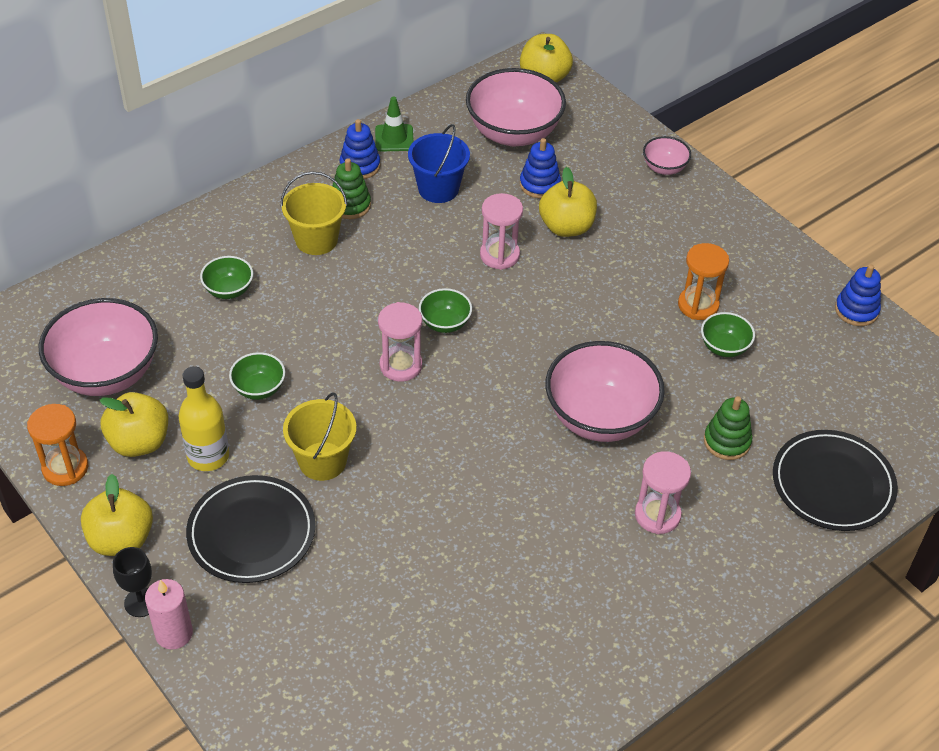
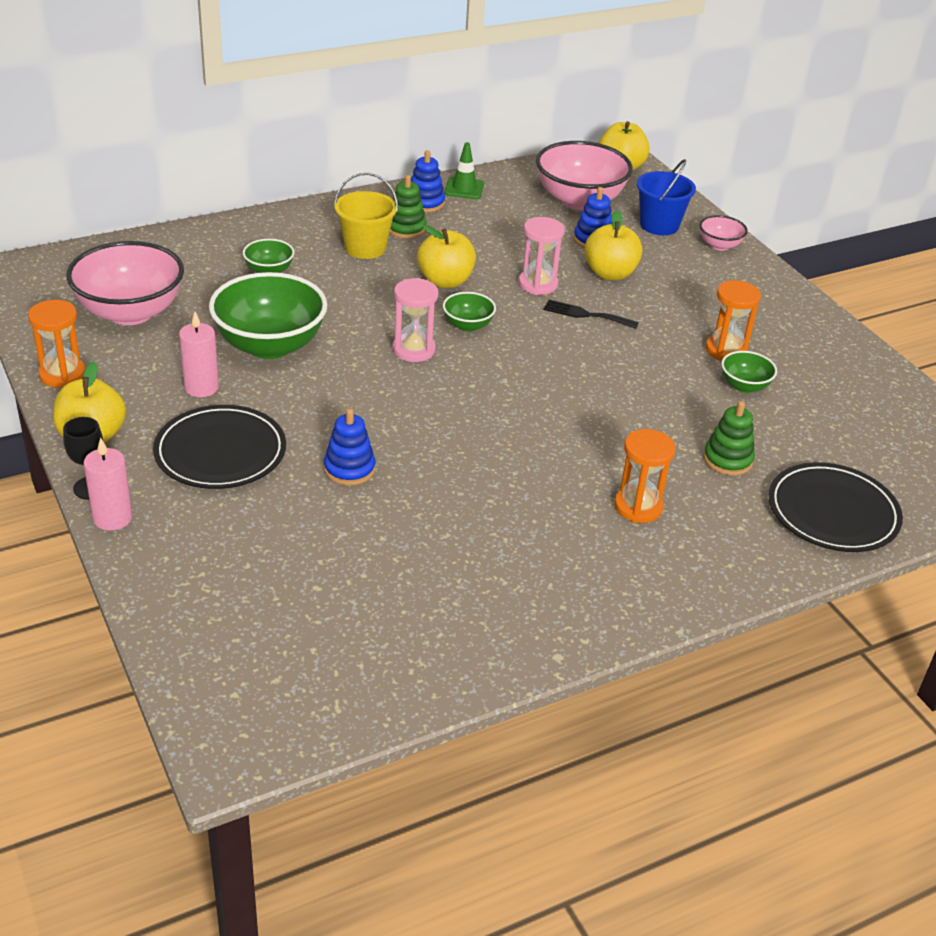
camera: 10 degrees right, 10 degrees down
yellow apple [100,392,168,457] -> yellow apple moved to [417,225,476,288]
yellow bottle [179,366,229,471] -> pink candle [179,312,219,397]
green bowl [229,352,285,400] -> green bowl [209,272,327,359], size x2.08
yellow bucket [283,393,356,481] -> none
blue bucket [408,124,470,203] -> blue bucket moved to [637,159,696,235]
pink bowl [545,341,665,442] -> none
pink hourglass [635,451,691,534] -> orange hourglass [614,429,675,523]
blue stacking toy [835,264,881,326] -> blue stacking toy moved to [324,408,375,485]
none -> black fork [543,300,639,329]

